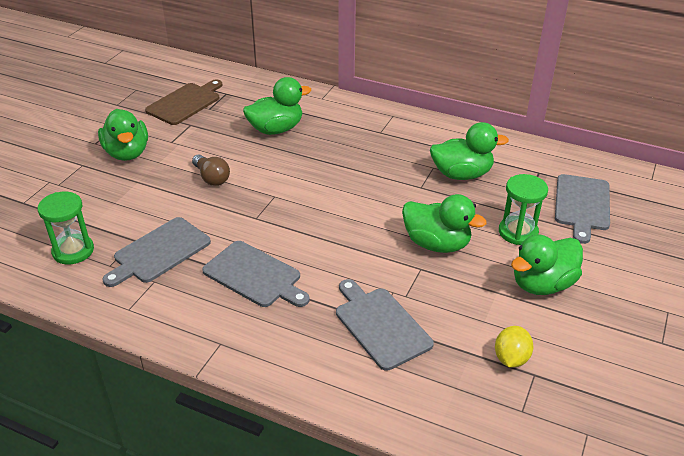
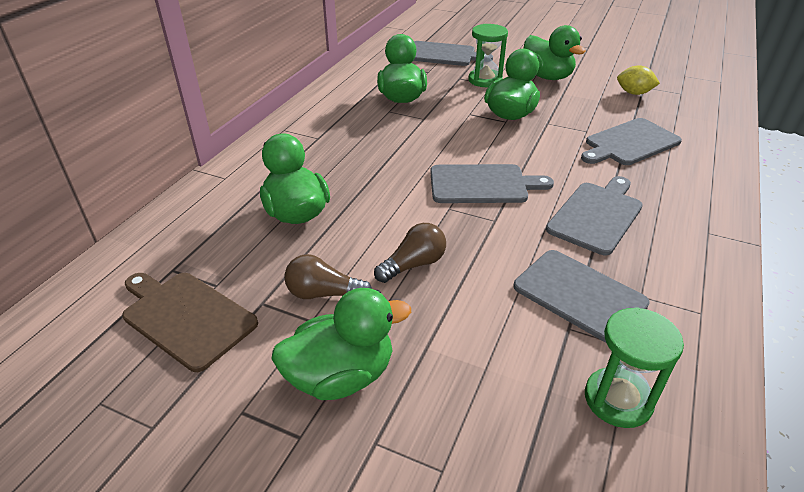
camera: 90 degrees left, 0 degrees up
none -> brown light bulb [284,254,372,299]
none -> grey cutting board [430,164,554,203]

